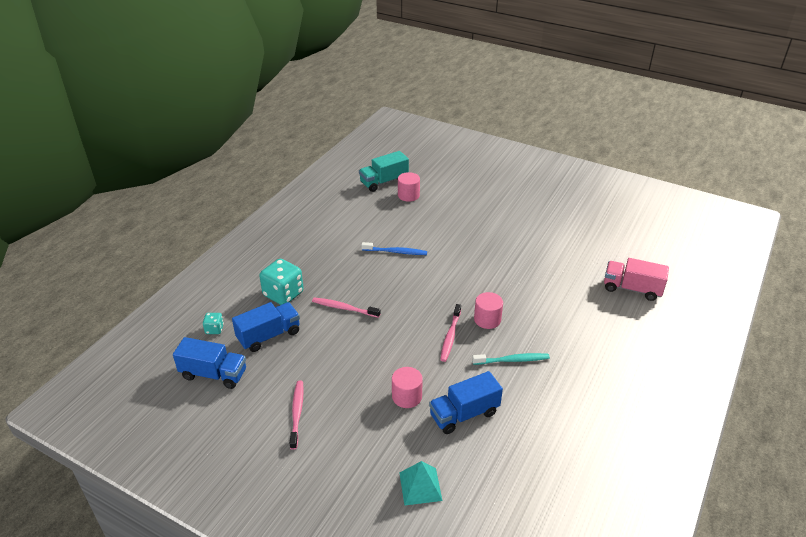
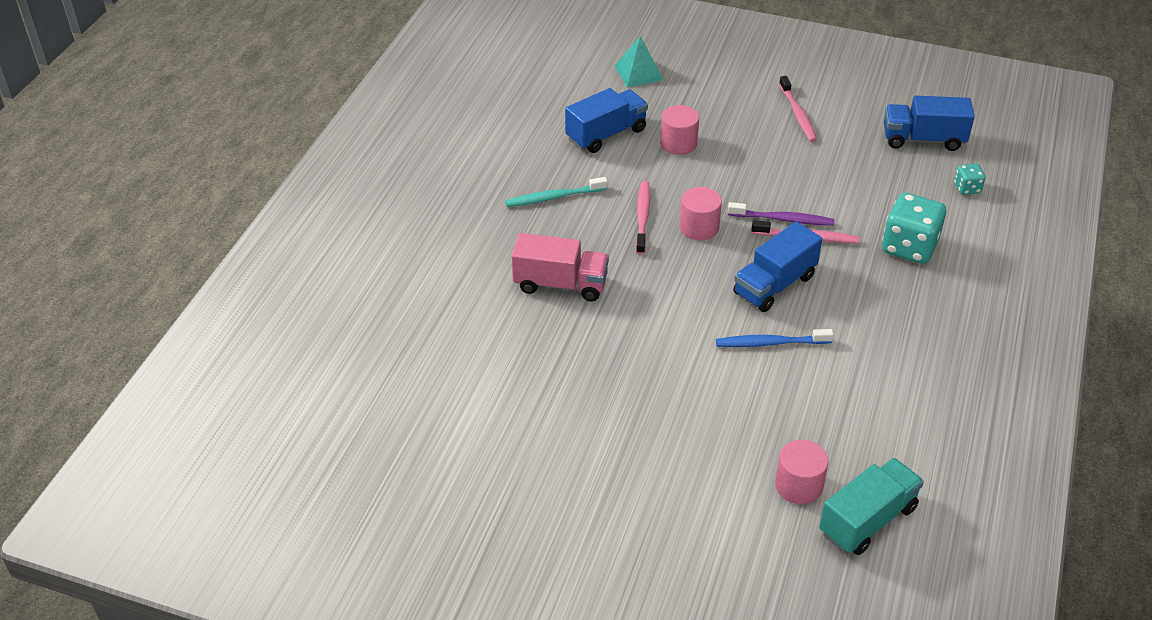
camera: 170 degrees right, 5 degrees up
blue truck [232,302,300,352] -> blue truck moved to [733,222,822,312]
pink cylinder [474,292,503,329] -> pink cylinder moved to [680,187,722,240]
pink truck [604,258,669,301] -> pink truck moved to [512,233,609,301]
none -> purple toothbrush [728,202,835,226]

